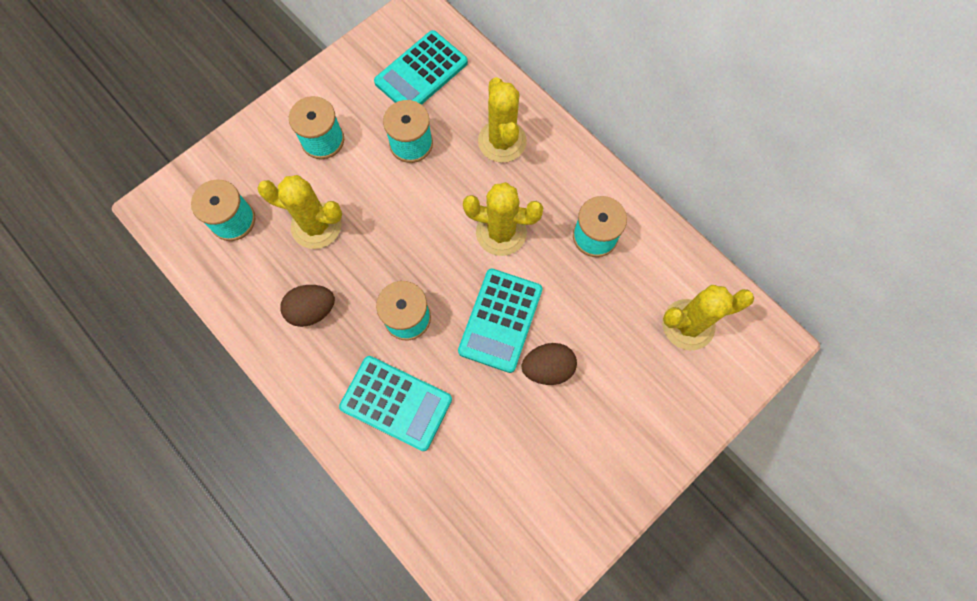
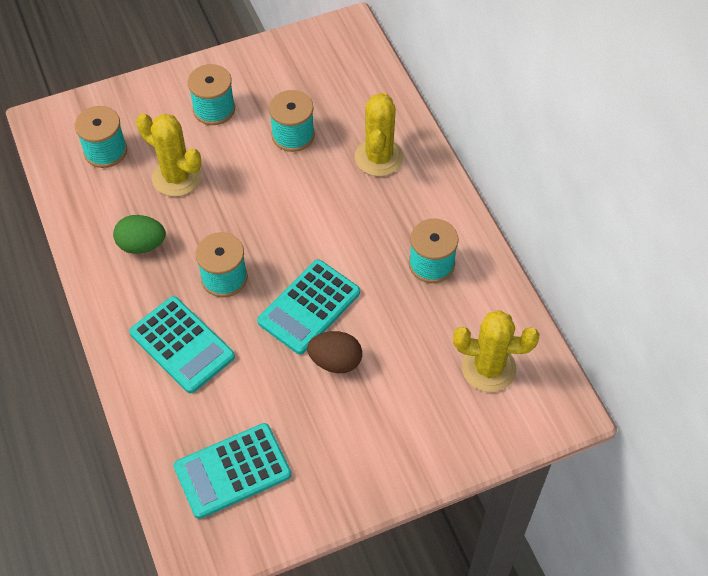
camera: 20 degrees right, 15 degrees down
brown egg [280,285,335,327] -> green egg [113,215,166,254]
turquoise calculator [374,30,468,105] -> turquoise calculator moved to [174,423,291,519]
yellow cactus [463,182,543,256] -> none

